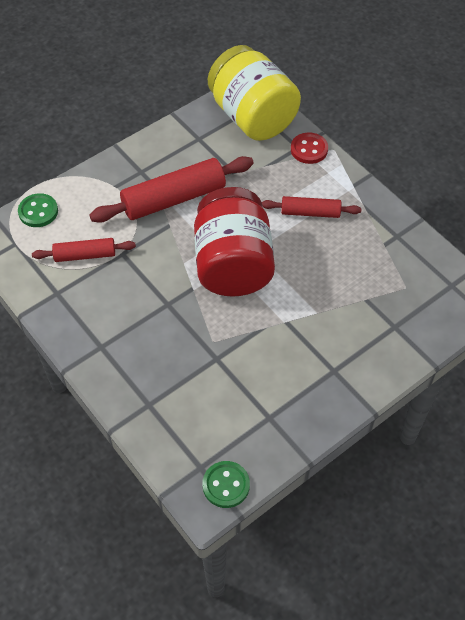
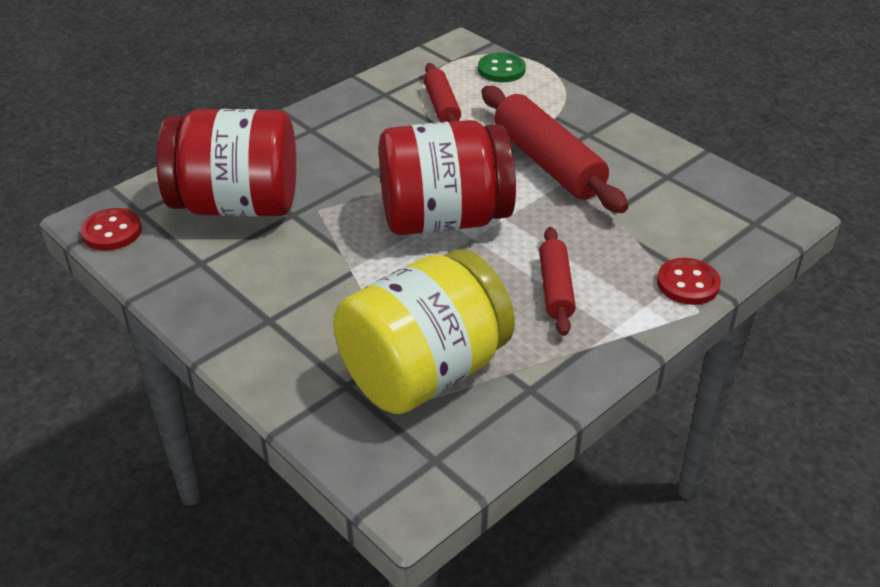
camera: 85 degrees right, 15 degrees down
green button [202,461,250,508] -> red button [80,208,142,250]
yellow jar [208,45,301,141] -> yellow jar moved to [333,249,515,414]
none -> red jar [156,109,296,217]

